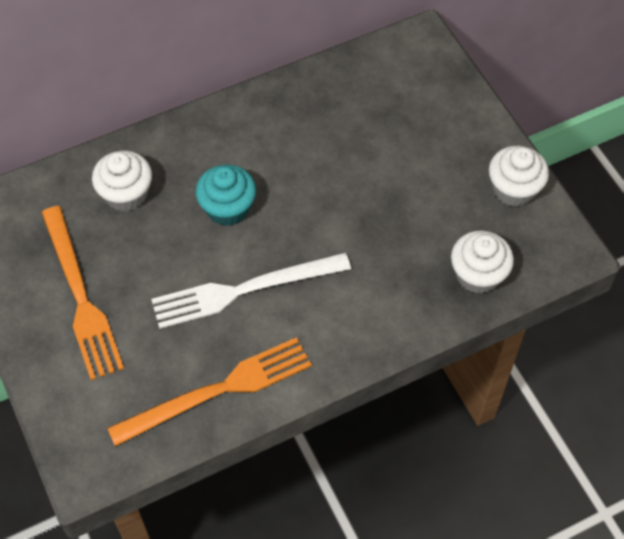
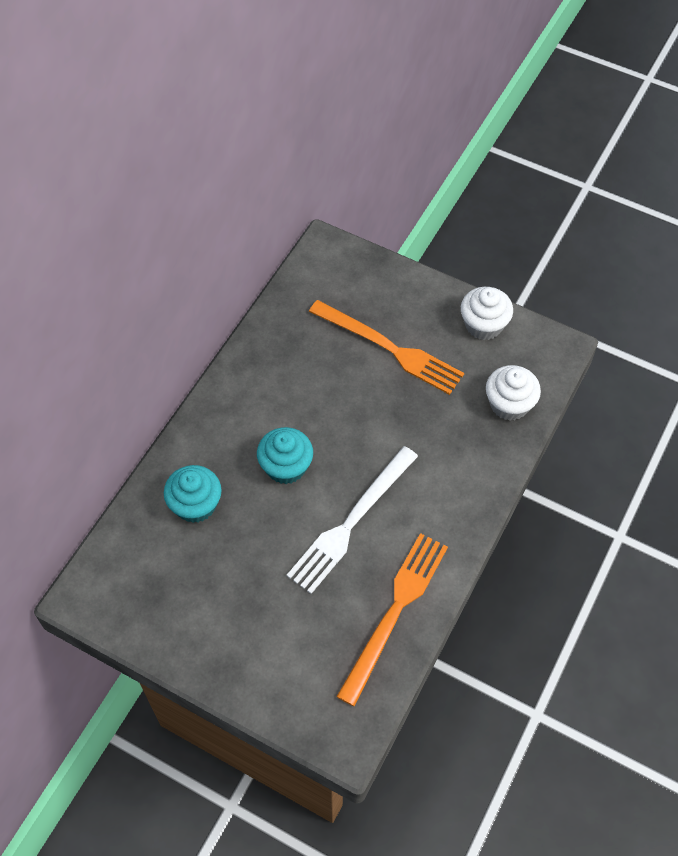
camera: 35 degrees left, 0 degrees up
orange fork [41,206,124,380] -> orange fork moved to [309,300,464,395]
white cupcake [92,151,152,212] -> turquoise cupcake [164,465,222,523]

